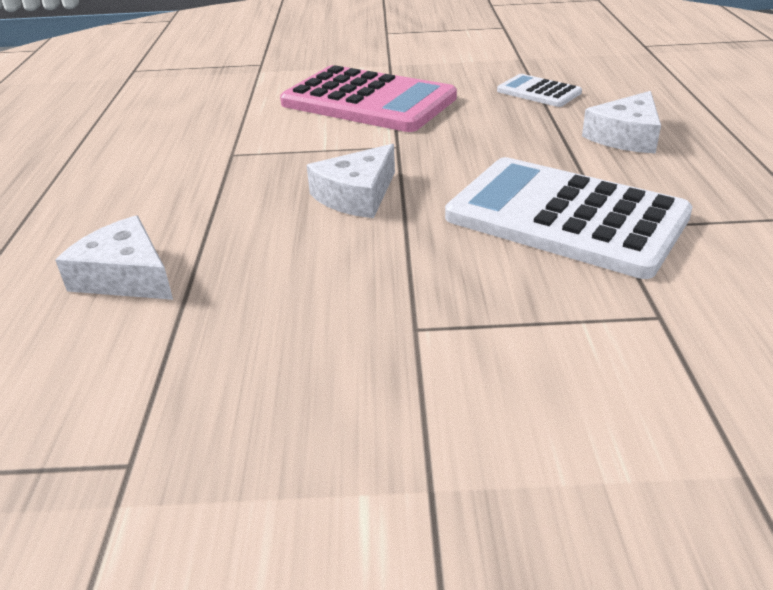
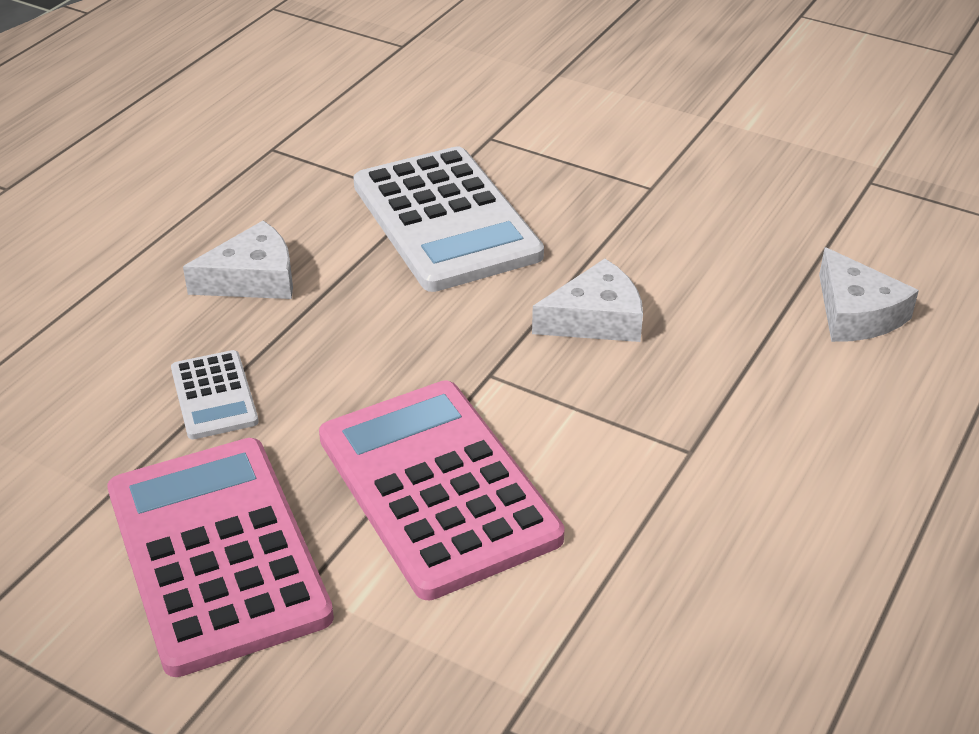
camera: 150 degrees left, 5 degrees up
none -> pink calculator [107,438,334,677]

